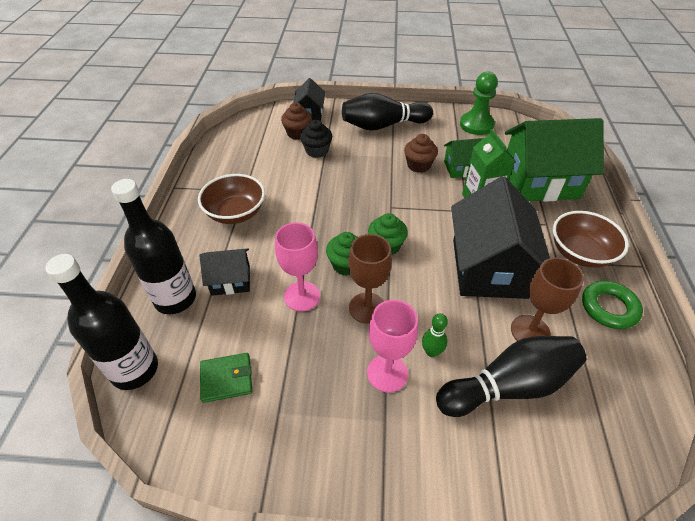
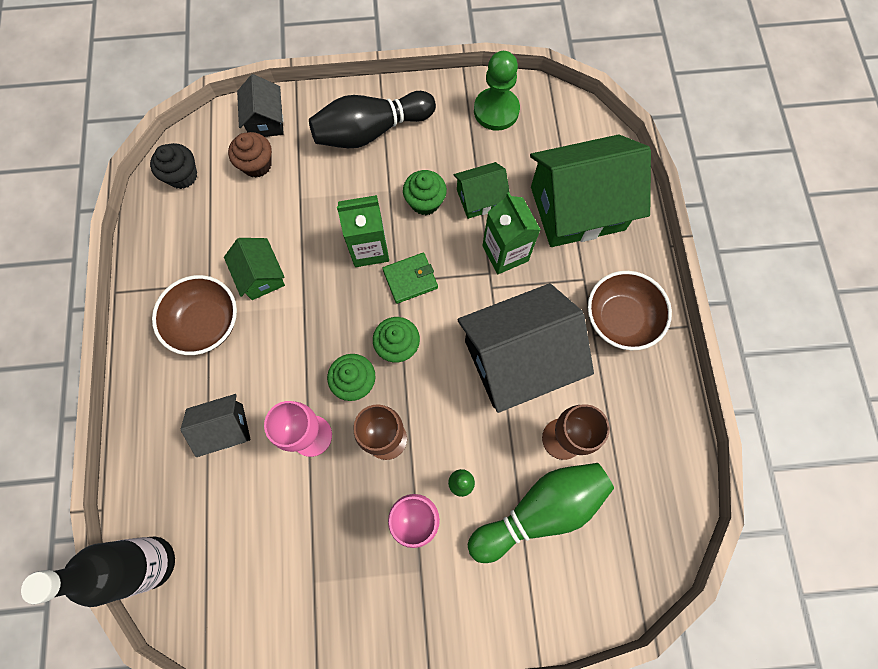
camera: 10 degrees left, 25 degrees up
black bottle [111,179,196,314] -> none
green wallet [200,353,252,403] -> green wallet moved to [382,253,438,304]
black cupcake [300,120,332,158] -> black cupcake moved to [150,143,197,189]
brown cupcake [404,134,438,173] -> green cupcake [403,170,447,215]
black bowling pin [436,336,586,417] -> green bowling pin [468,463,614,563]
black house [451,176,550,299] -> black house turned 75 degrees clockwise [458,283,594,413]
green ring [582,281,643,329] -> none
none -> green house [224,238,285,300]
none -> green carton [337,195,389,267]

